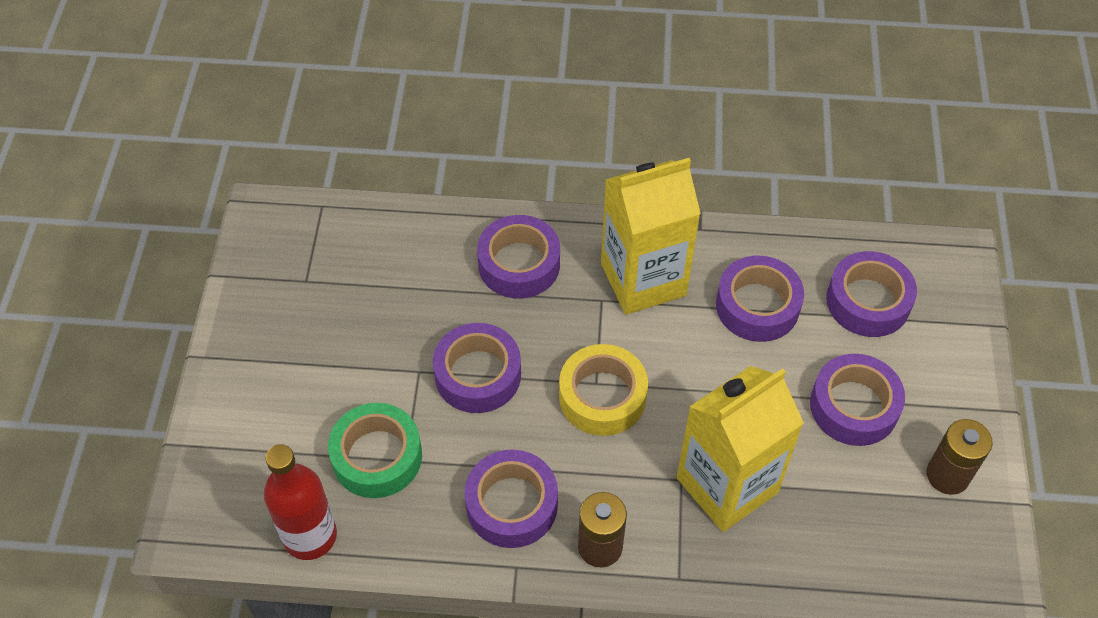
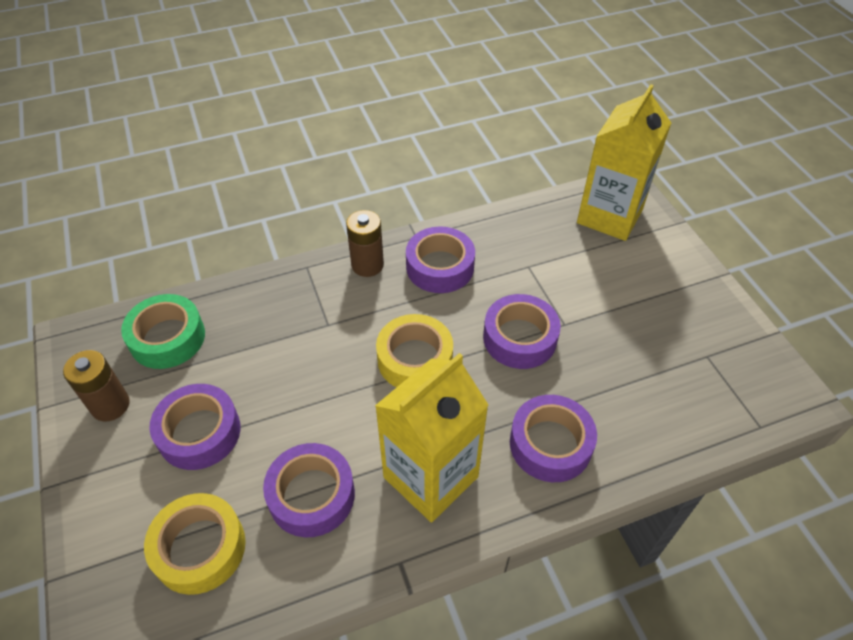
camera: 155 degrees right, 5 degrees down
red bottle [264,444,337,560] -> none
green tape [328,403,422,498] -> green tape moved to [121,294,205,369]
yellow carton [677,366,804,532] -> yellow carton moved to [577,84,671,241]
purple tape [826,251,917,337] -> yellow tape [144,493,246,595]

